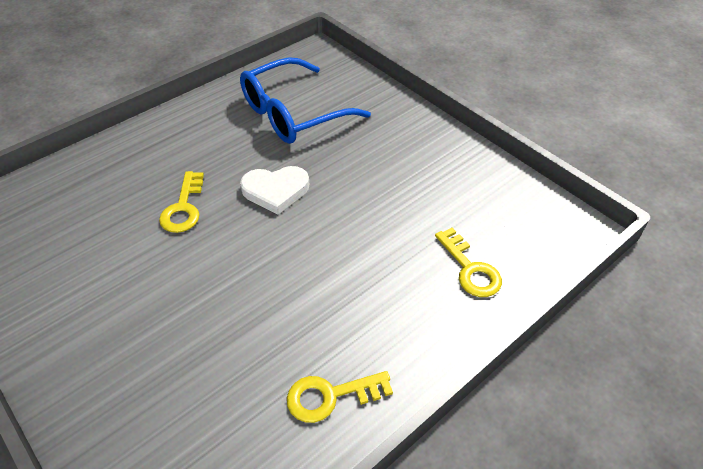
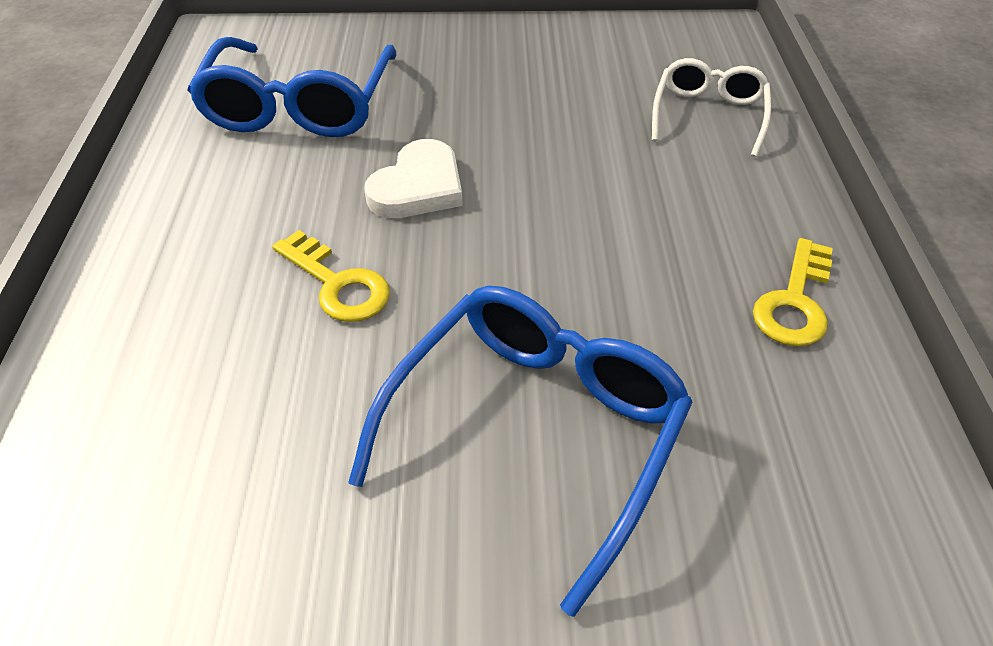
camera: 50 degrees left, 0 degrees up
yellow key [435,228,502,297] -> white glasses [652,58,771,157]
none -> blue glasses [348,286,693,617]

